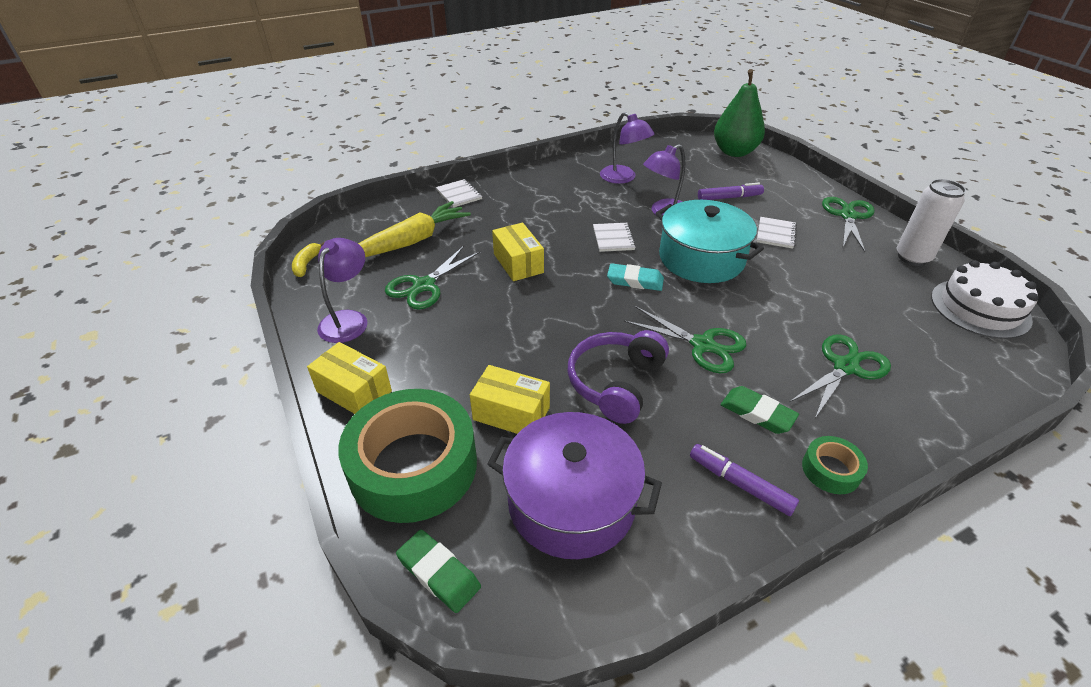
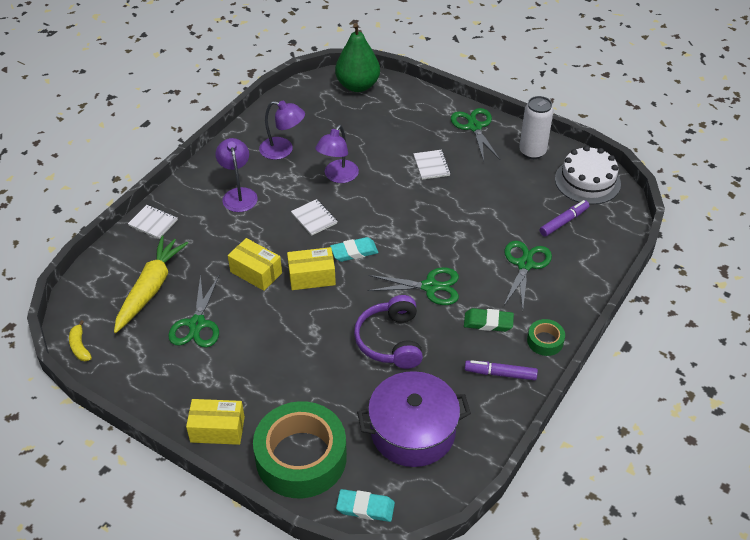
camera: 30 degrees left, 5 degrees up
purple lamp [317,238,367,343] -> purple lamp moved to [215,138,258,212]
green eraser [396,529,481,613] -> turquoise eraser [336,489,395,522]
yellow box [470,365,550,434] -> yellow box moved to [287,247,336,290]
turquoise pot [655,200,764,283] -> none
purple marker [698,183,764,200] -> purple marker moved to [540,200,589,237]

